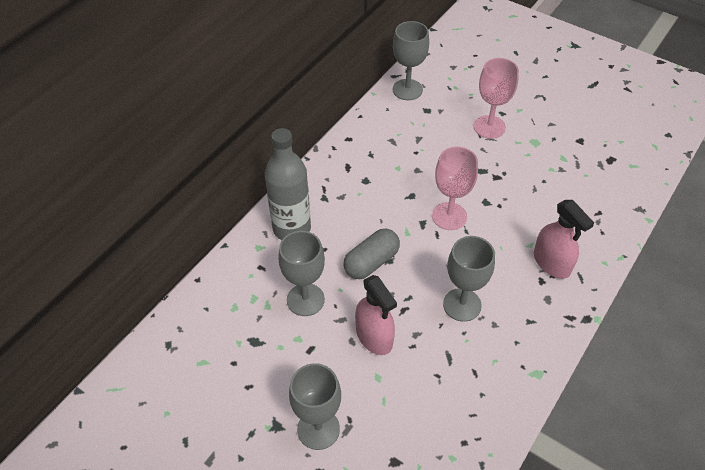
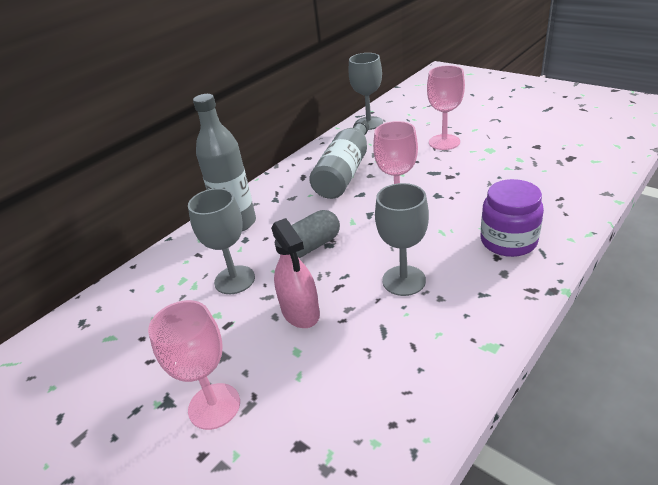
camera: 10 degrees right, 15 degrees down
grey goblet [289,363,341,450] -> pink goblet [148,300,240,430]
pink spray bottle [534,200,594,279] -> purple jar [480,179,544,257]
none -> grey bottle [309,119,369,199]

